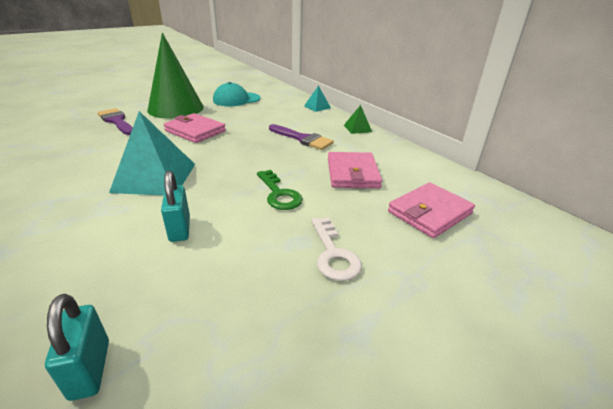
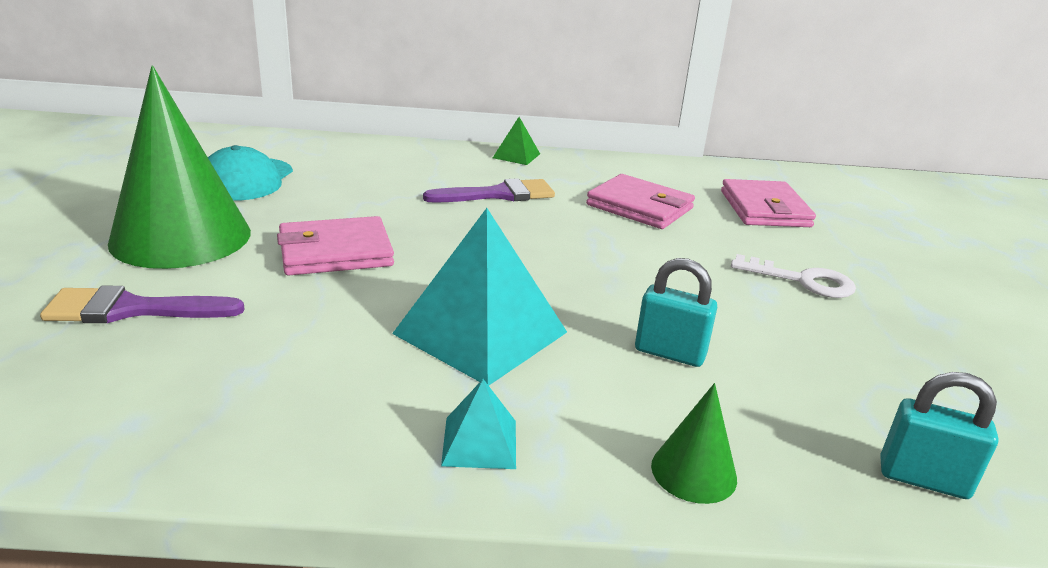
camera: 55 degrees left, 5 degrees down
green key [257,170,303,210] -> none
turquoise pyramid [304,85,331,112] -> turquoise pyramid moved to [441,379,516,469]
none -> green cone [651,383,737,504]

